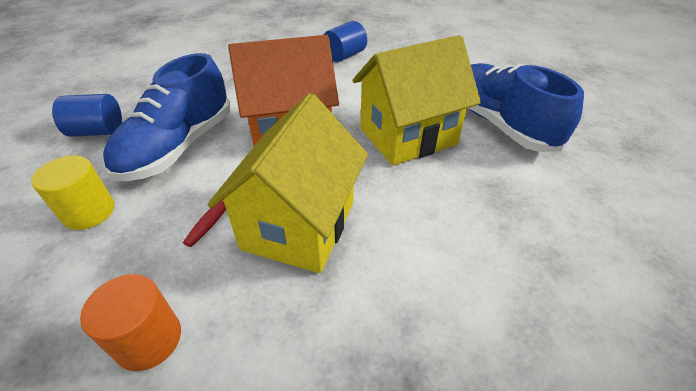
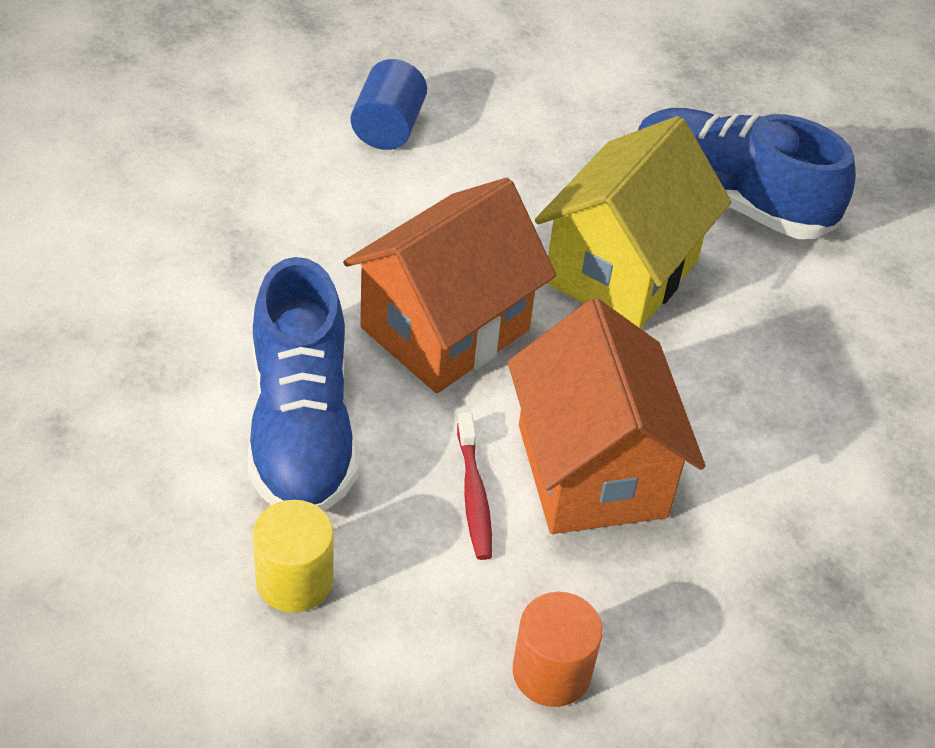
camera: 35 degrees left, 5 degrees up
blue cylinder [52,94,122,137] -> none
yellow house [207,93,368,273] -> orange house [508,298,705,534]

